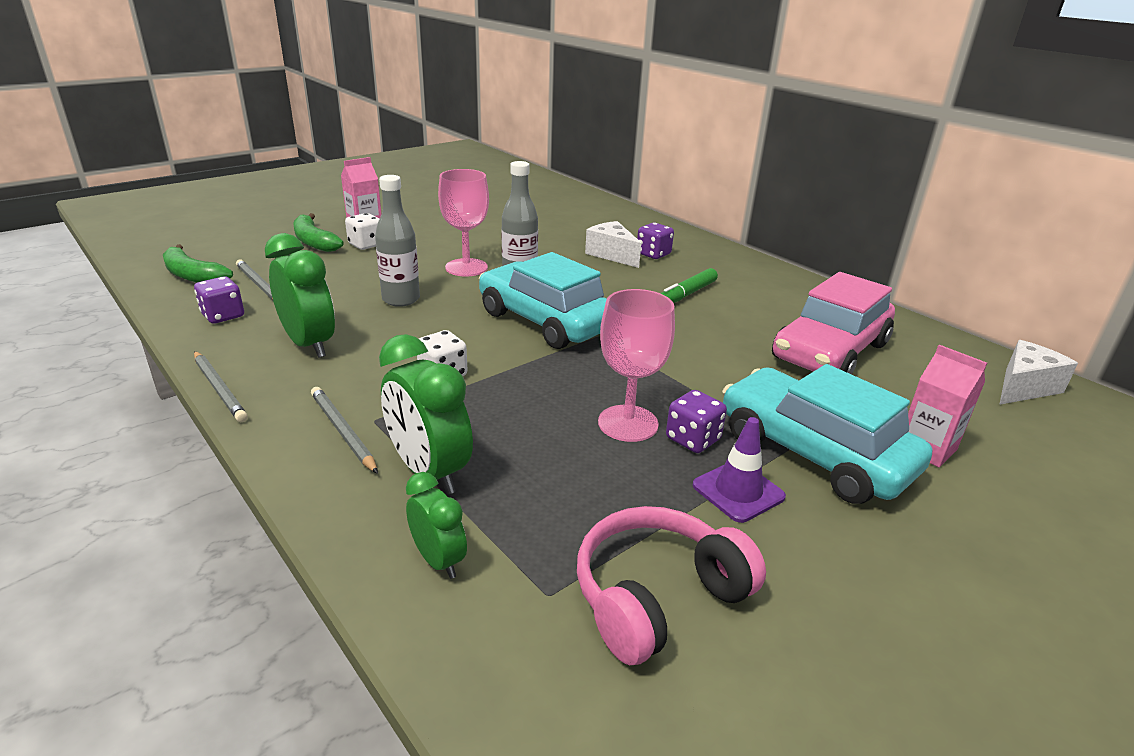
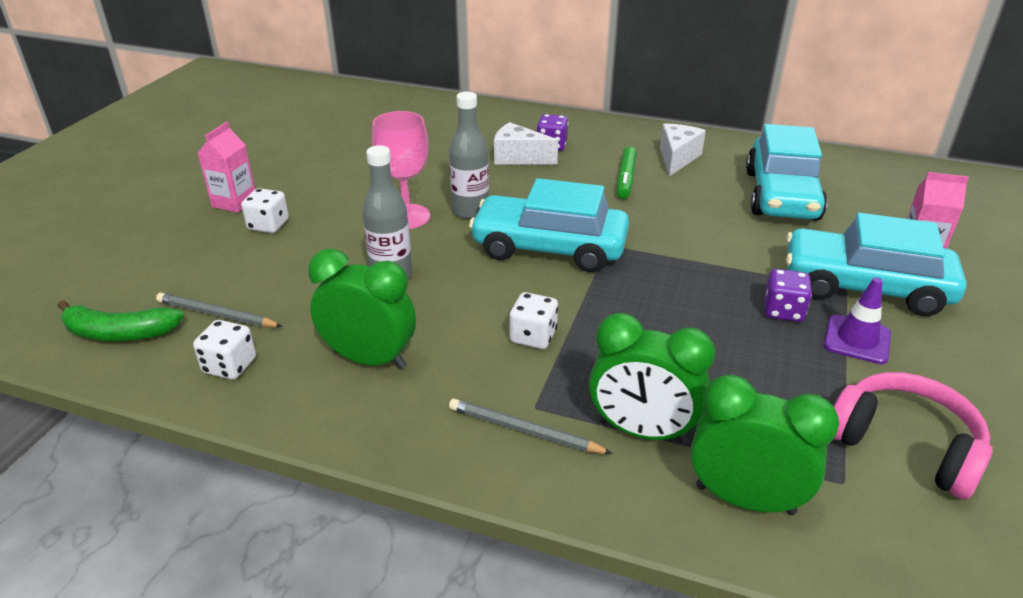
camera: 30 degrees left, 5 degrees up
purple dice [194,276,244,324] -> white dice [193,320,256,380]
grey pencil [194,351,248,422] -> none
green banana [293,213,344,252] -> none
green clock [406,472,467,579] -> green clock [691,375,839,515], size x1.71
pink headphones [577,506,766,665] -> pink headphones turned 105 degrees clockwise [834,372,993,499]
pink goblet [598,289,675,442] -> none
pink car [772,272,895,375] -> turquoise car [746,124,827,220]
white cheese [999,340,1078,405] -> white cheese moved to [660,123,706,176]

